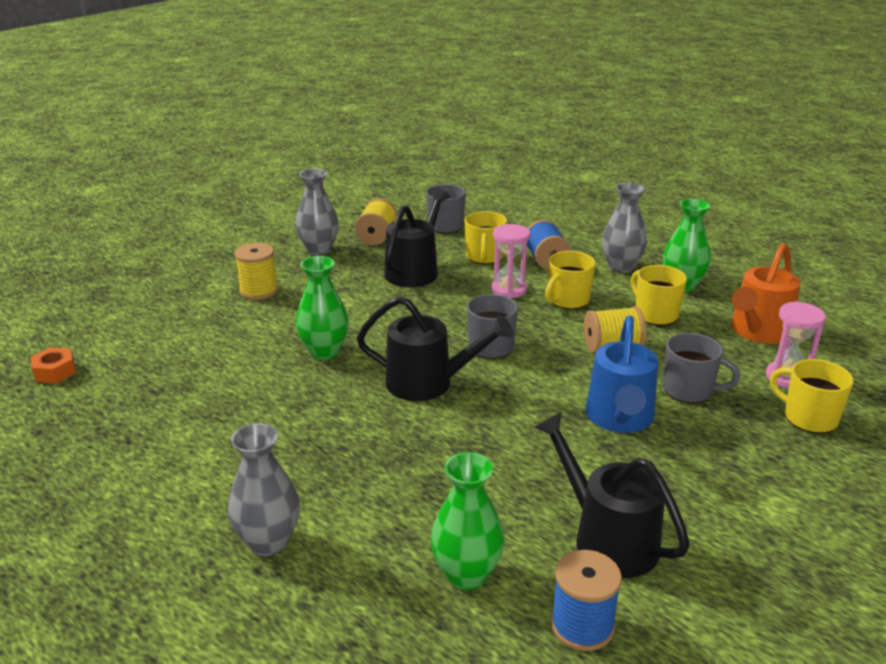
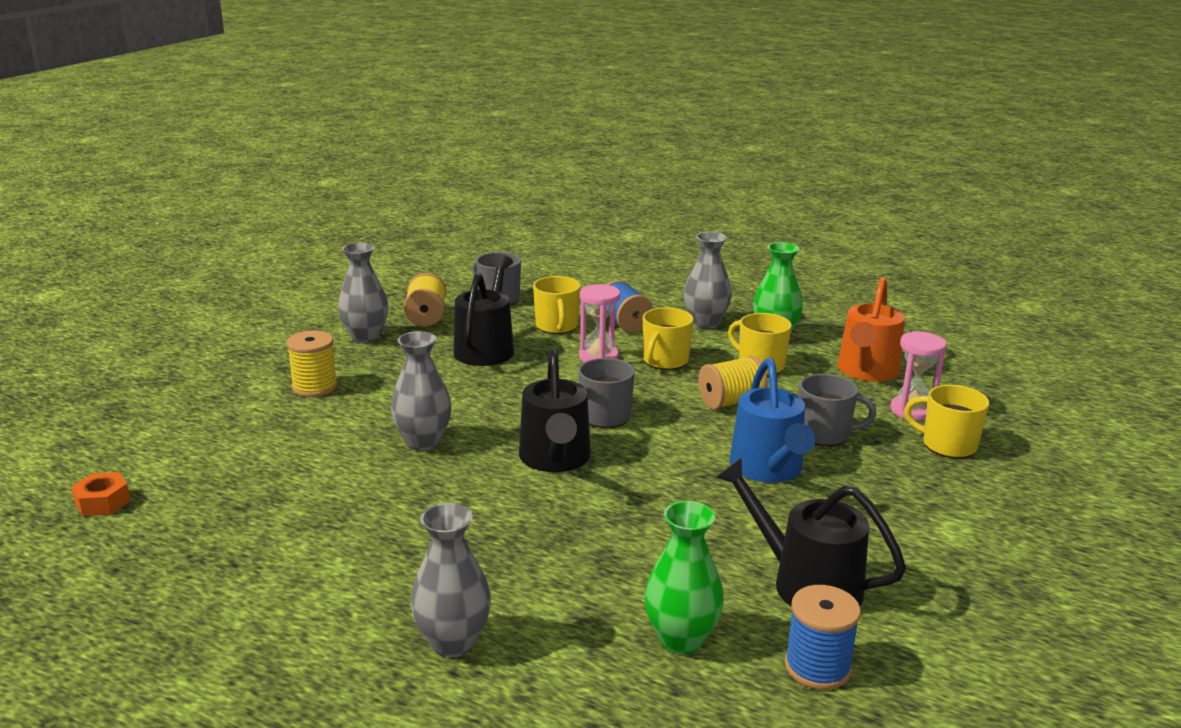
camera: 15 degrees left, 5 degrees down
green vase [296,256,349,360] -> grey vase [391,331,452,451]
black watering can [357,296,514,401] -> black watering can turned 90 degrees clockwise [519,349,591,472]

